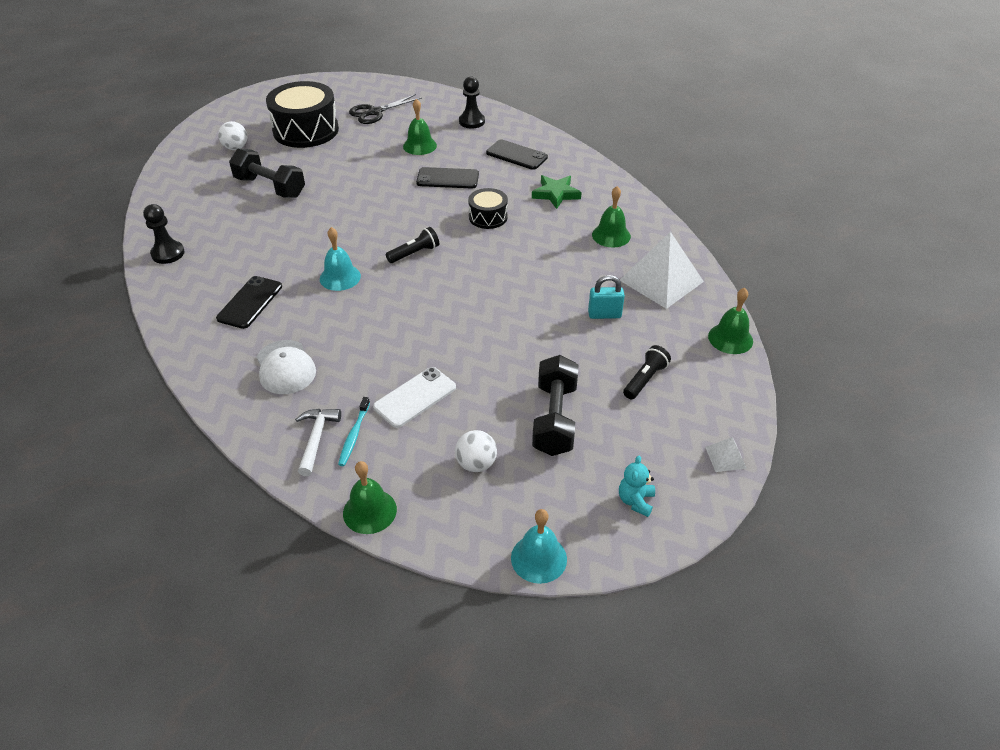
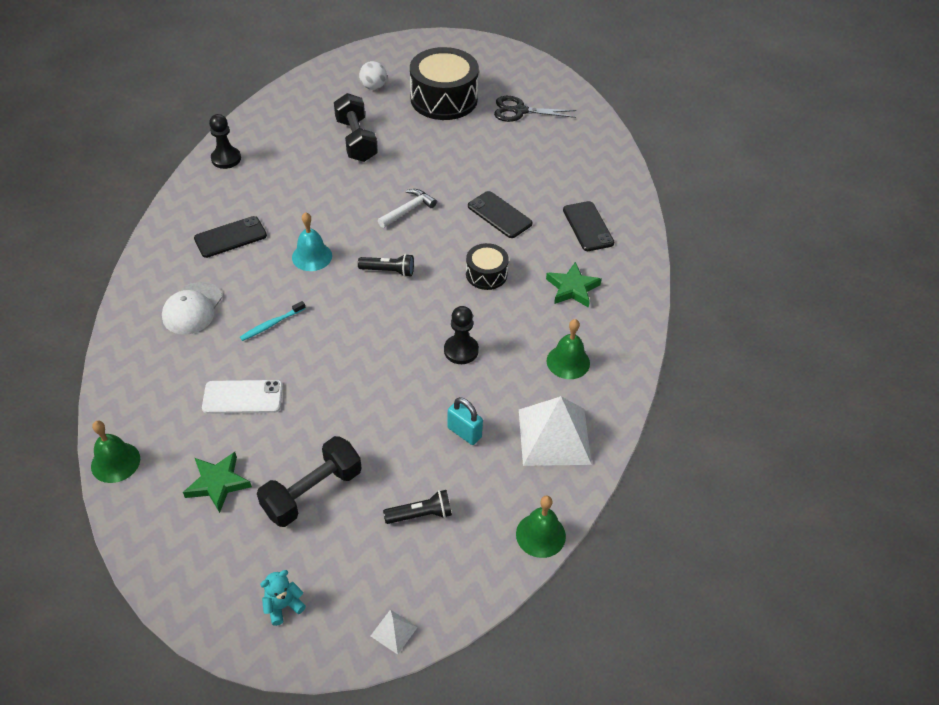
camera: 40 degrees right, 5 degrees up
white hammer [295,409,341,476] -> white hammer moved to [378,189,437,228]
turquoise toothbrush [338,397,370,466] -> turquoise toothbrush moved to [240,301,306,341]
green bell [403,99,437,155] -> none
white ball [455,430,497,472] -> green star [183,452,252,513]
black pawn [459,76,485,128] -> black pawn moved to [444,306,479,364]
turquoise bell [511,509,567,584] -> none

